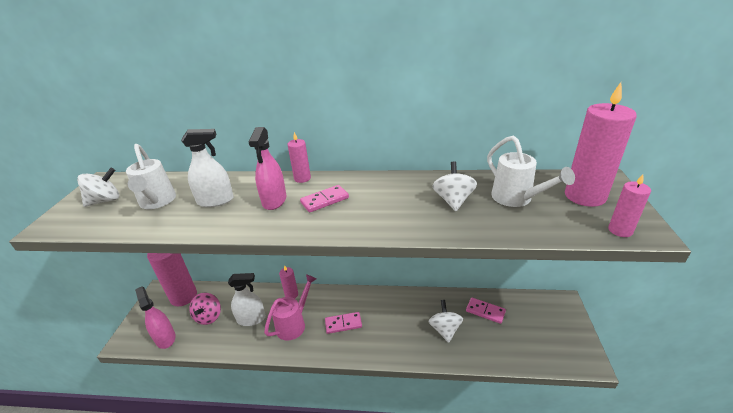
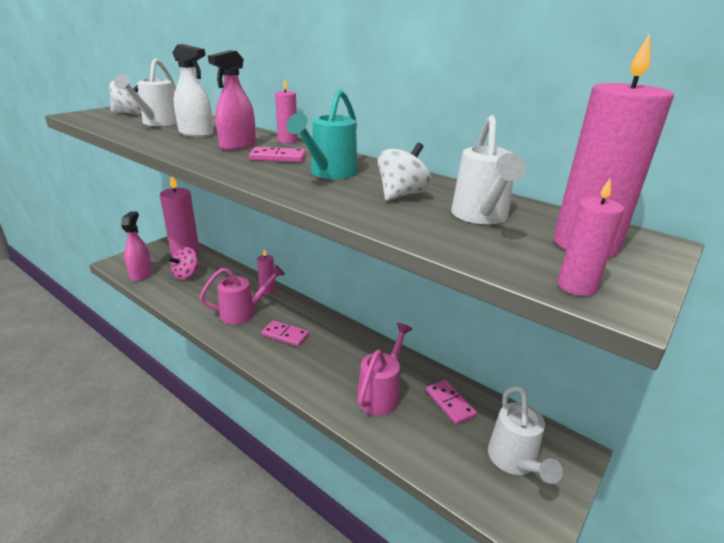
camera: 30 degrees right, 5 degrees down
white spray bottle [228,273,266,326] -> none
white spinning top [428,300,463,343] -> pink watering can [357,323,412,416]
none -> turquoise watering can [287,89,358,179]
none -> white watering can [488,386,563,484]

